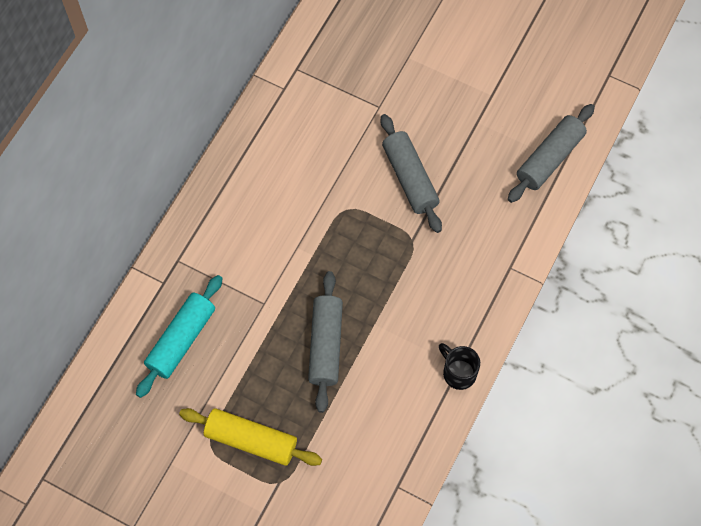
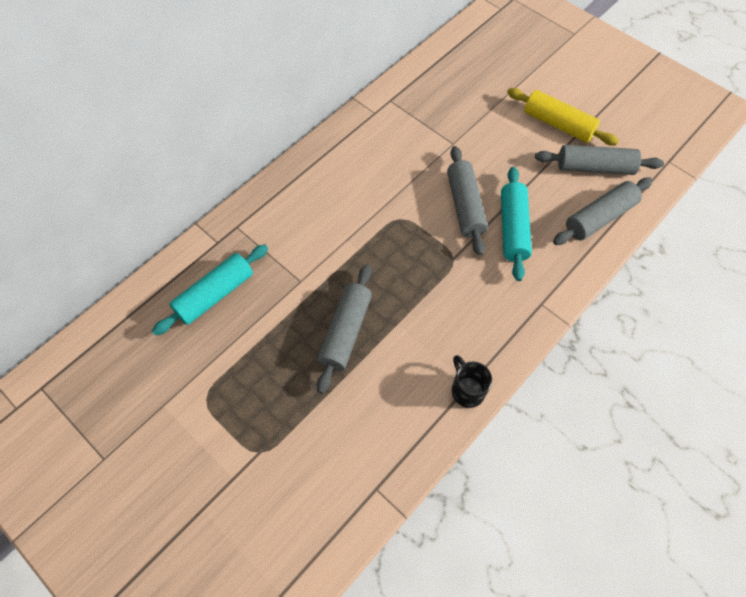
camera: 15 degrees right, 5 degrees down
yellow rolling pin [179,408,322,466] -> yellow rolling pin moved to [507,88,619,145]
none -> turquoise rolling pin [501,167,532,281]
none -> grey rolling pin [535,145,664,175]

